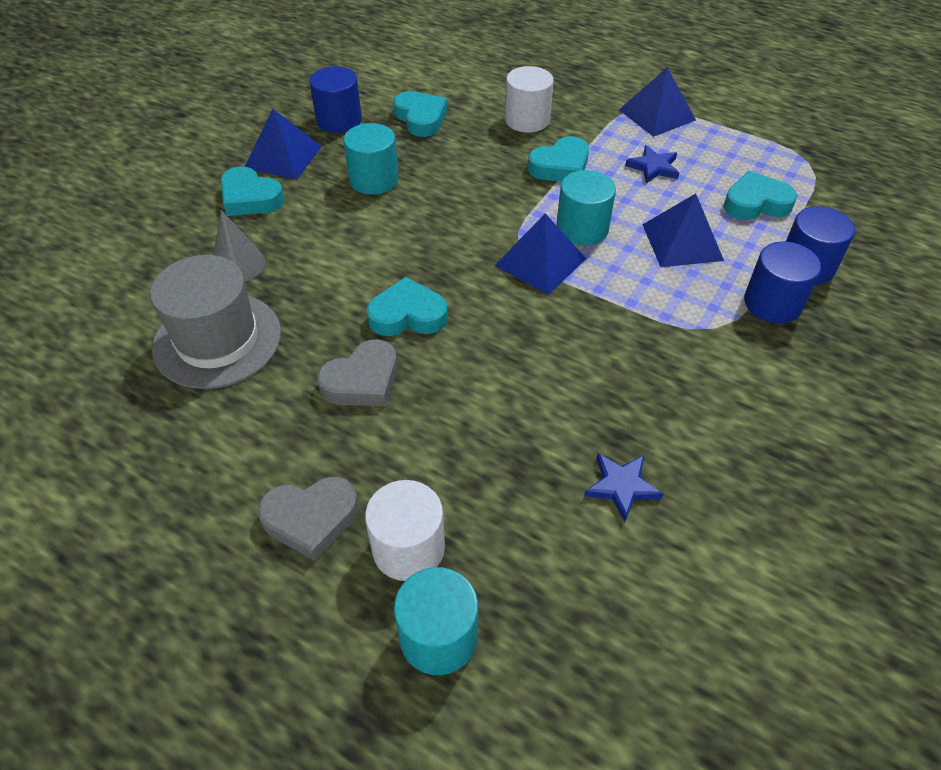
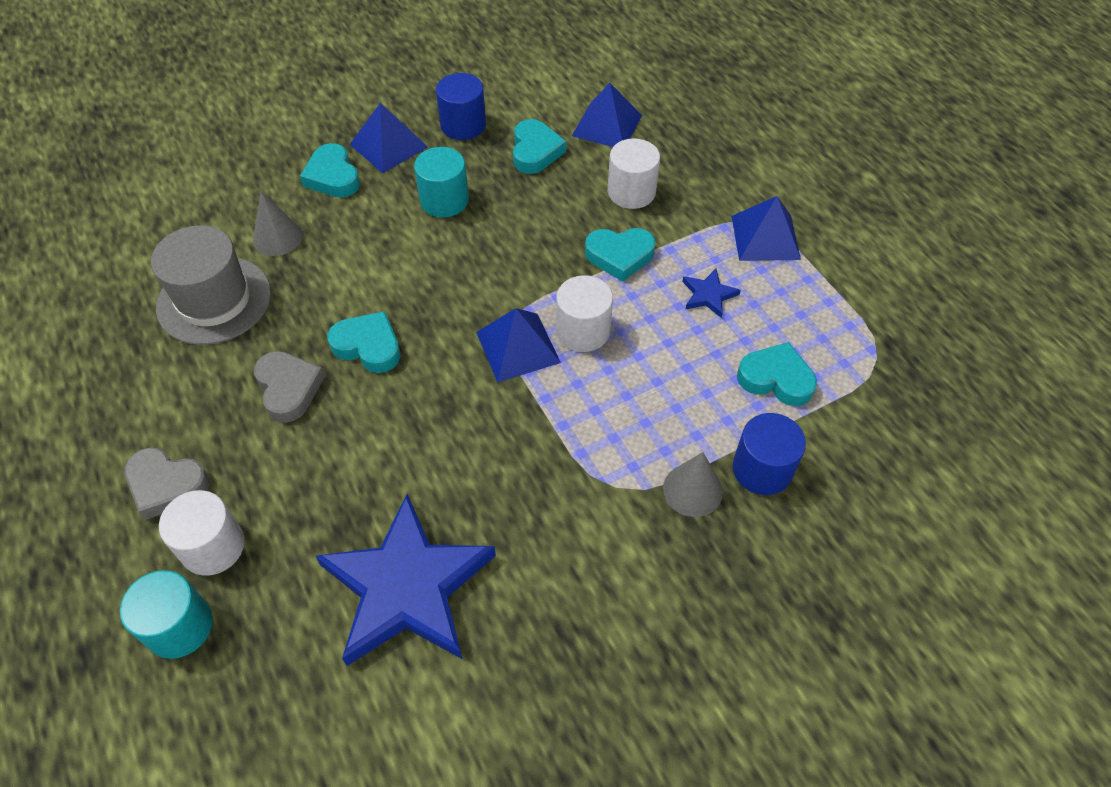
camera: 30 degrees right, 5 degrees up
grey heart [317,339,397,406] -> grey heart turned 105 degrees counterclockwise [254,351,325,423]
turquoise cylinder [556,170,616,246] -> white cylinder [556,275,613,352]
blue star [584,454,663,522] -> blue star [316,494,496,666], size x2.47
blue pyramid [642,194,724,267] -> blue pyramid moved to [572,83,642,147]
blue cylinder [744,241,822,323] -> grey cone [663,452,723,517]

